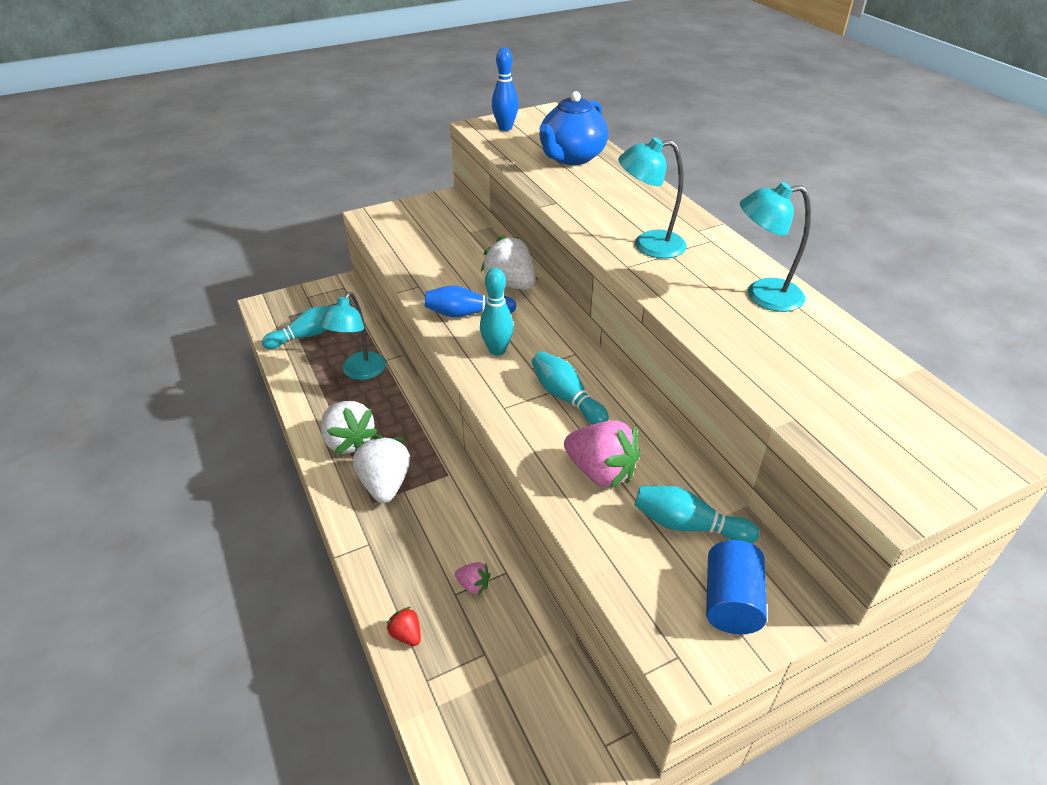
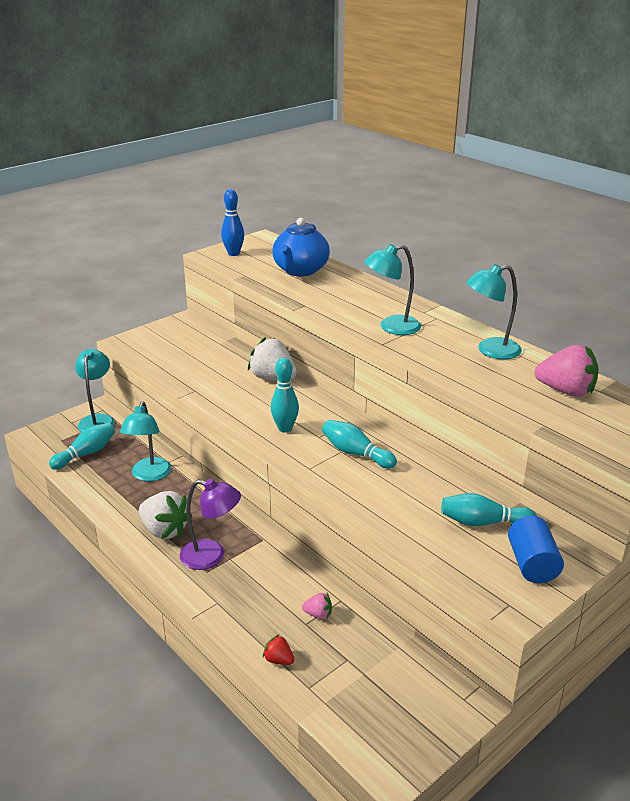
camera: 15 degrees left, 10 degrees down
white strawberry [353,435,410,503] -> purple lamp [180,479,241,570]
blue bowling pin [425,285,517,317] -> none
pink strawberry [564,420,641,489] -> pink strawberry moved to [535,345,599,397]
none -> turquoise lamp [75,349,115,432]

